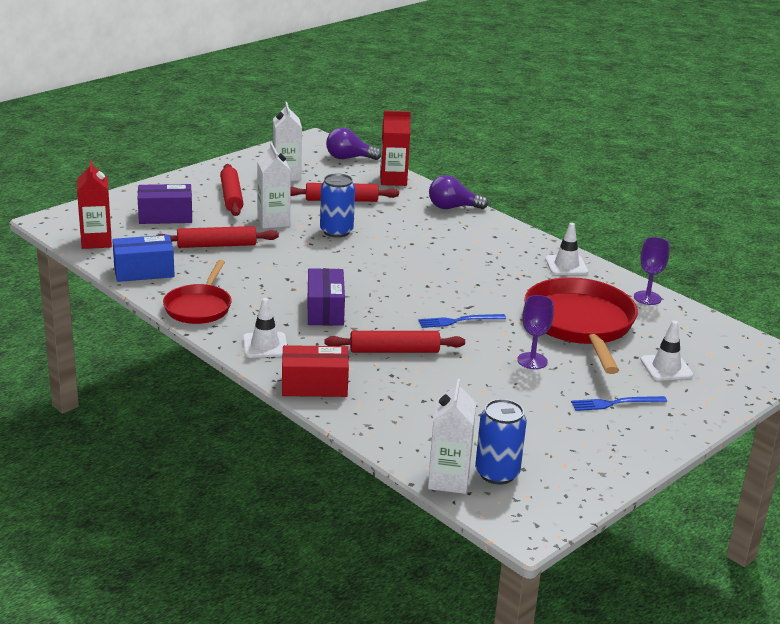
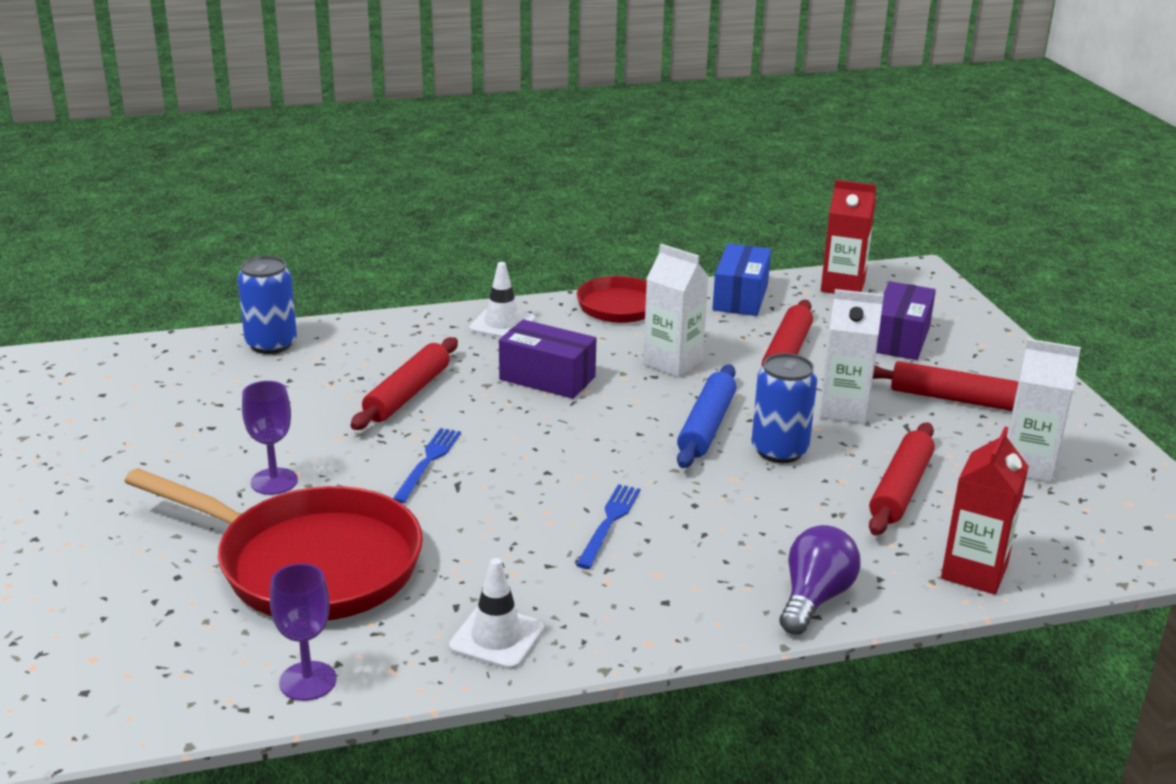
camera: 120 degrees right, 0 degrees up
red box [282,345,349,397] -> none
purple light bulb [326,128,381,160] -> none
white carton [428,379,476,494] -> white carton moved to [643,244,709,378]
blue can [475,399,527,484] -> blue can moved to [237,256,297,354]
blue fork [571,396,667,411] -> blue fork moved to [576,484,641,569]
white traffic cone [640,321,693,381] -> none
none -> blue rolling pin [677,365,736,468]

